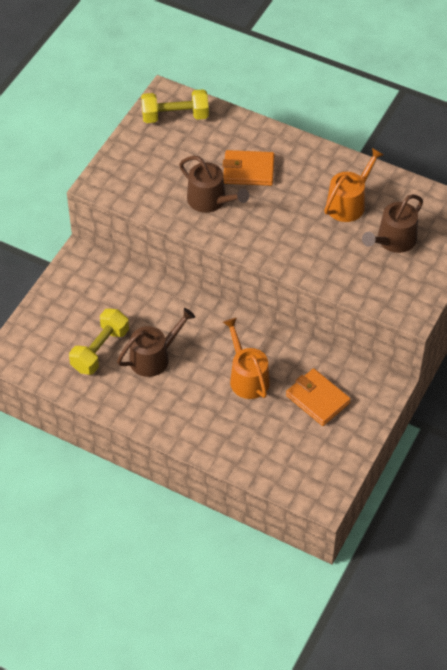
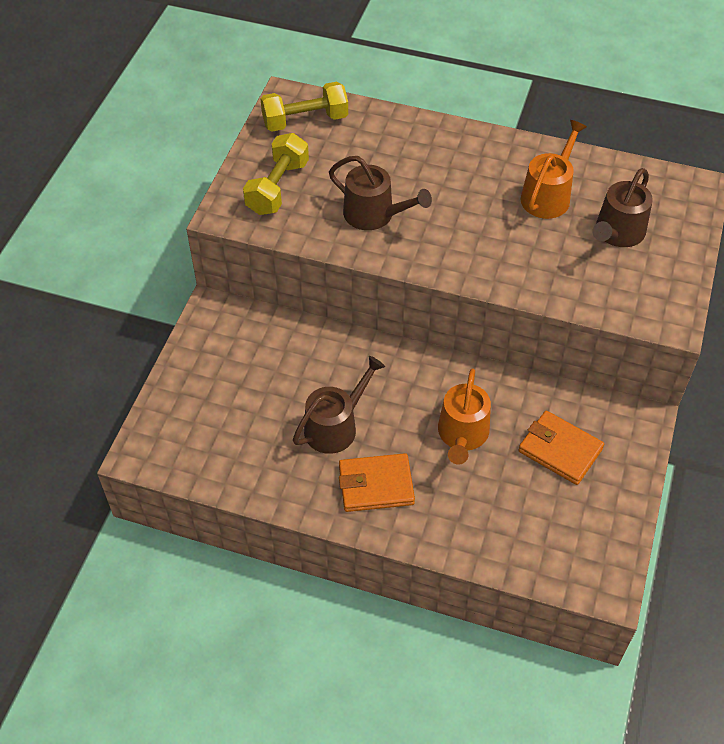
camera: 10 degrees left, 0 degrees up
yellow dumbbell [69,308,129,375] -> yellow dumbbell moved to [243,133,309,215]
orange wallet [223,150,275,186] -> orange wallet moved to [339,453,415,512]
orange watering can [223,318,270,399] -> orange watering can turned 135 degrees counterclockwise [438,368,491,465]

